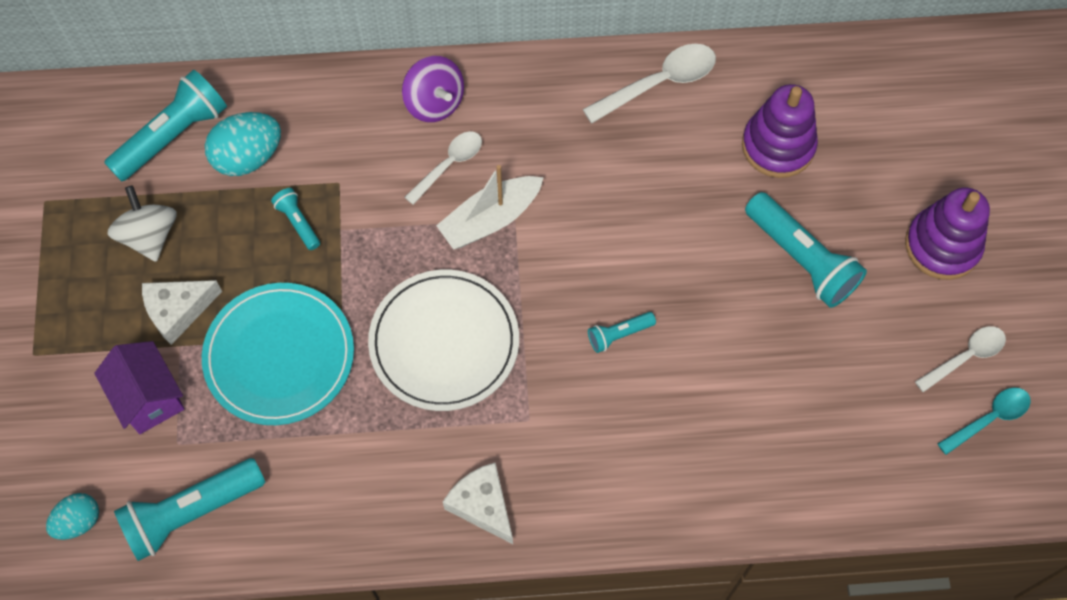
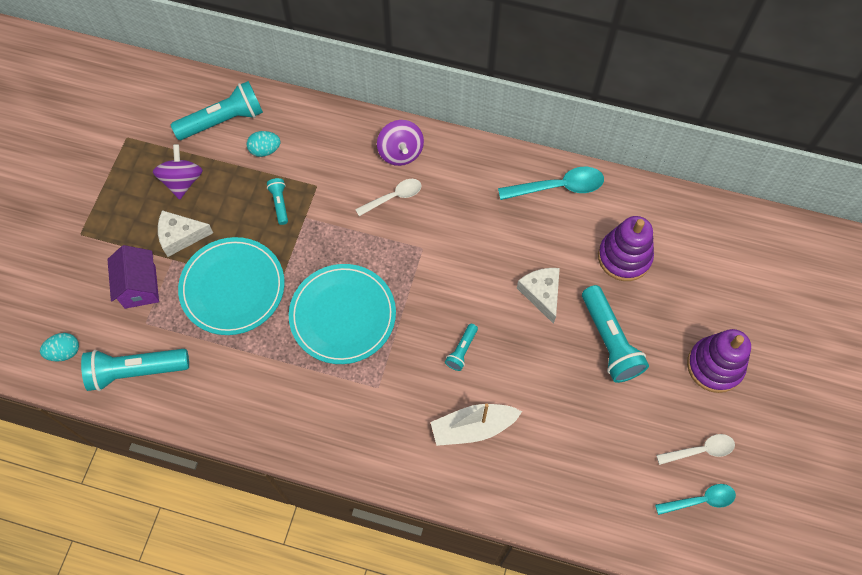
camera: 20 degrees right, 0 degrees up
white spinning top [107,185,177,262] -> purple spinning top [153,144,203,199]
turquoise egg [205,112,281,176] -> turquoise egg [247,131,280,157], size x0.62
white plate [368,270,519,411] -> turquoise plate [289,264,396,364]
white boat [436,165,544,250] -> white boat moved to [430,403,522,446]
white cheese [443,463,513,544] -> white cheese moved to [517,268,560,324]
white spoon [583,44,716,123] -> turquoise spoon [498,167,604,200]
turquoise flashlight [588,312,656,353] -> turquoise flashlight turned 60 degrees counterclockwise [445,324,478,371]

